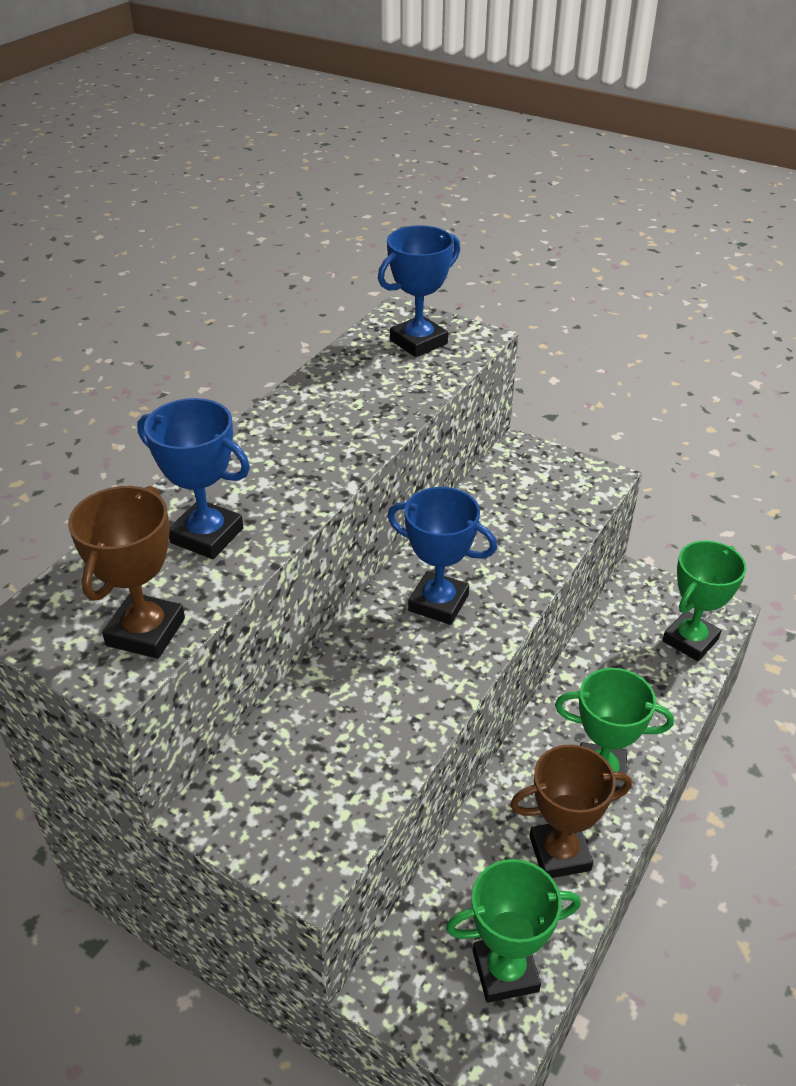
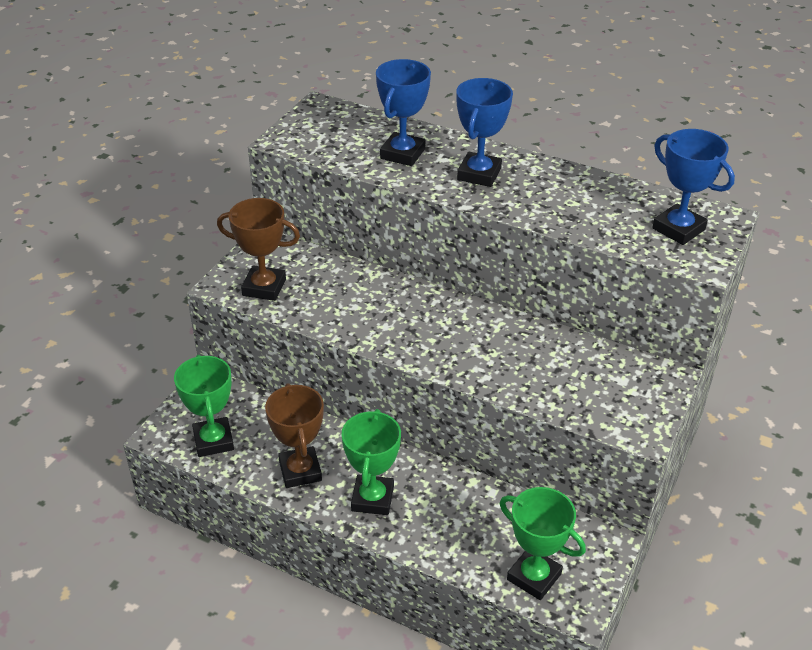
camera: 85 degrees right, 0 degrees up
brown trophy [68,486,185,659] -> brown trophy moved to [217,198,300,301]
blue trophy [387,487,497,625] -> blue trophy moved to [456,78,513,187]

